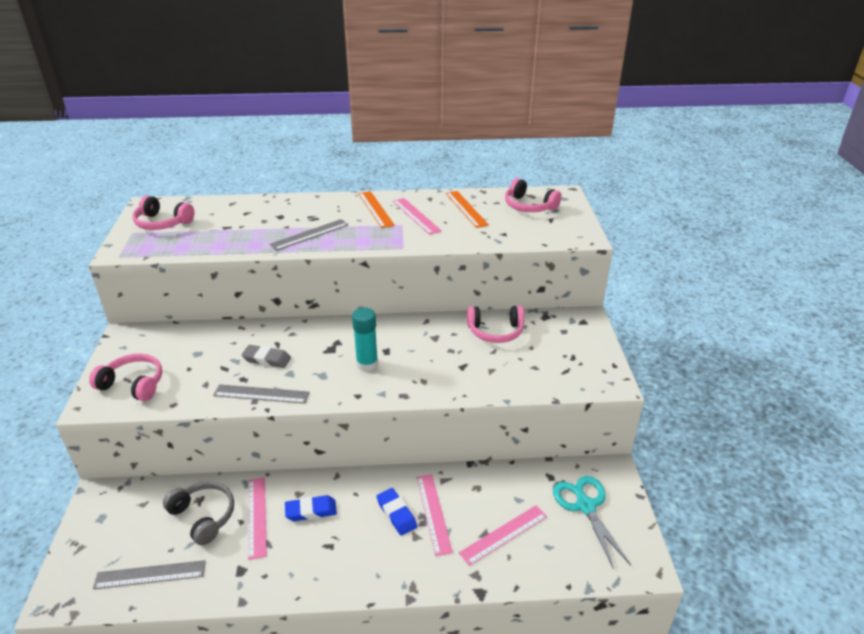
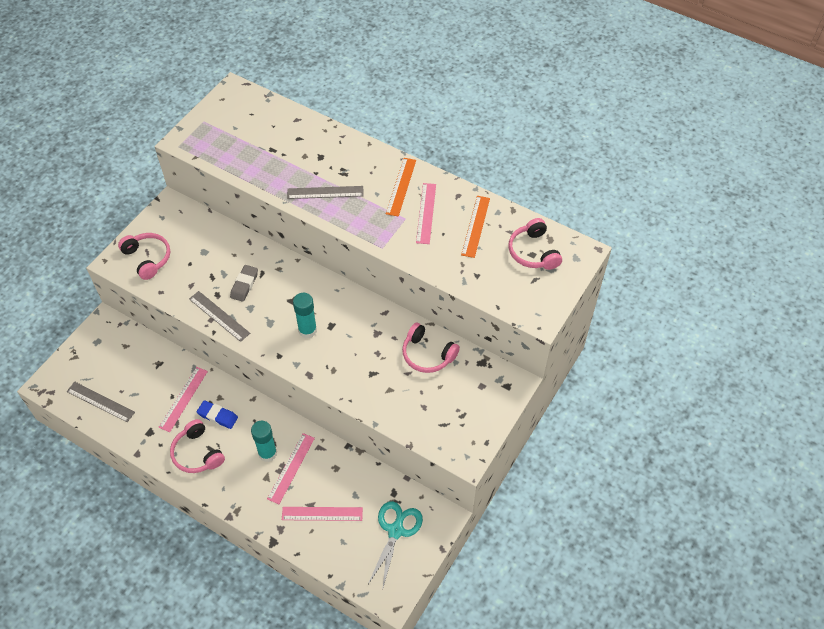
camera: 35 degrees right, 20 degrees up
pink headphones [133,196,195,230] -> pink headphones moved to [170,419,225,473]
grey headphones [163,481,234,545] -> none
grey eraser [242,345,291,368] -> grey eraser turned 60 degrees clockwise [230,265,258,302]
blue eraser [376,488,417,536] -> turquoise glue stick [251,421,277,462]

